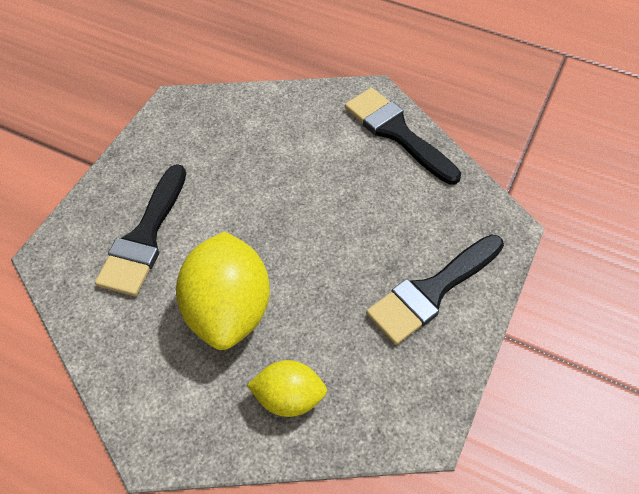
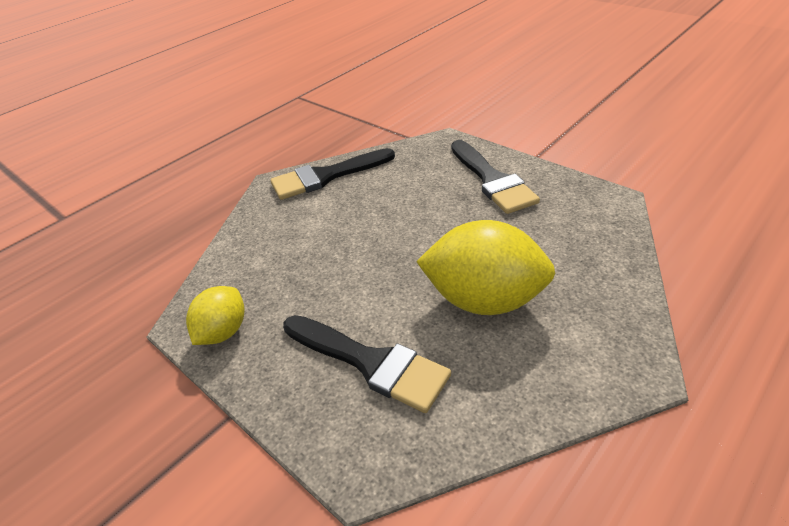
camera: 70 degrees left, 15 degrees down
yellow lemon [247,360,327,417] -> yellow lemon moved to [186,286,244,345]

